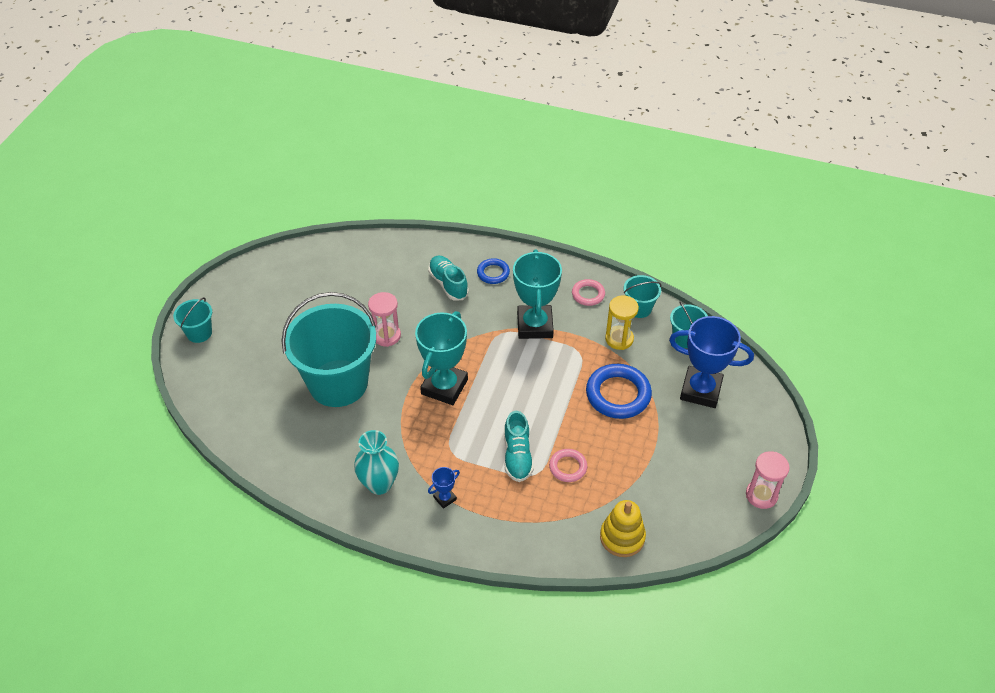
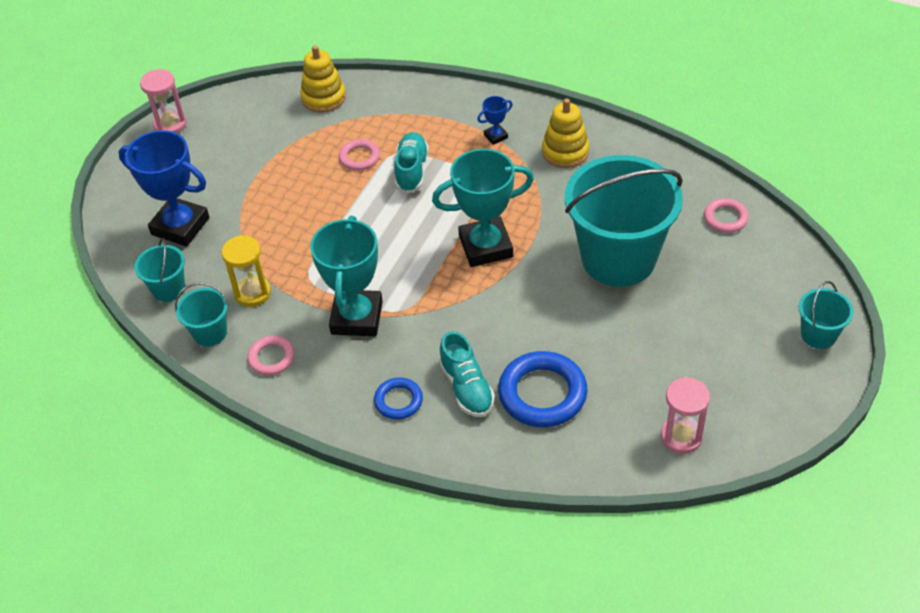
camera: 170 degrees left, 0 degrees up
turquoise vase [354,430,399,495] -> yellow stacking toy [542,98,589,168]
pink hourglass [368,292,401,347] -> pink hourglass moved to [661,377,710,454]
turquoise trophy [415,311,468,405] -> turquoise trophy turned 45 degrees clockwise [432,149,534,267]
blue ring [586,364,652,419] -> blue ring moved to [498,351,587,427]
none -> pink ring [704,198,749,233]

